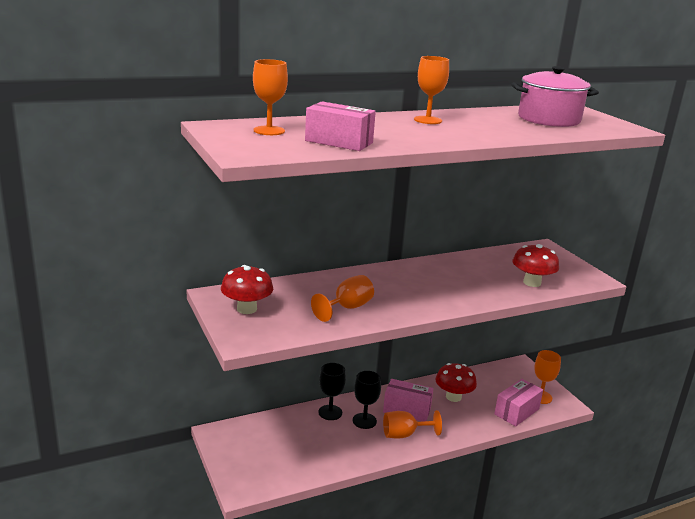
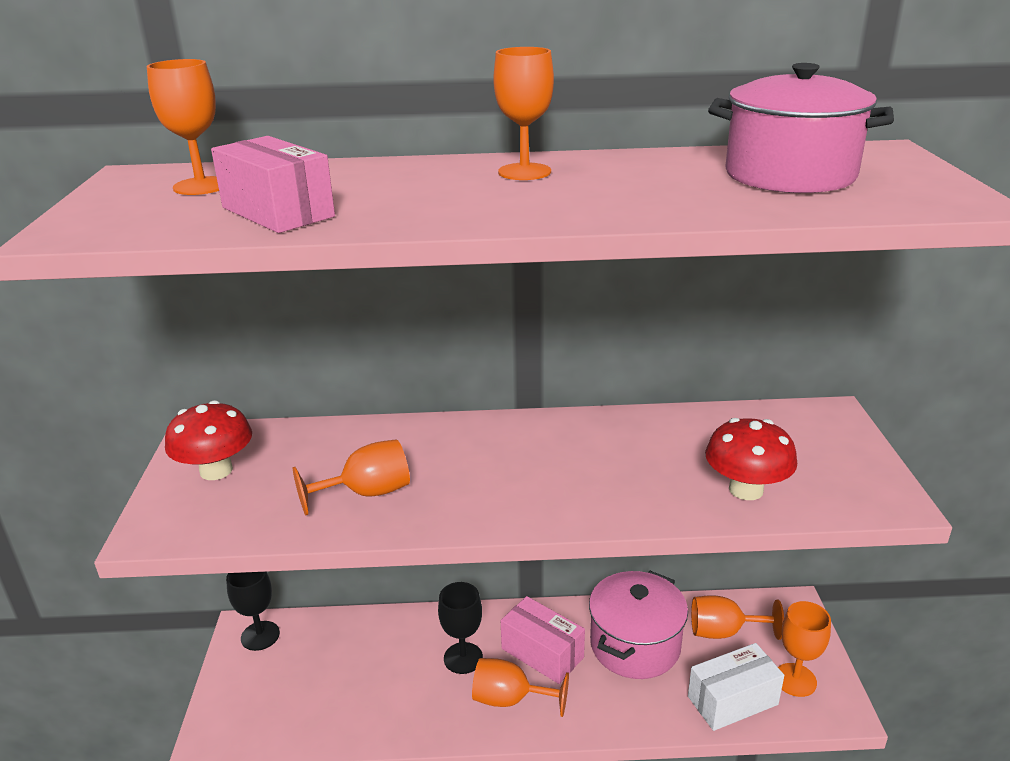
camera: 25 degrees right, 5 degrees up
black goblet [318,363,346,420] -> black goblet moved to [226,572,280,651]
red mushroom [435,363,477,402] -> pink pot [589,571,688,679]
pink box [494,379,543,426] -> white box [688,643,784,731]
none -> orange goblet [691,595,784,640]

